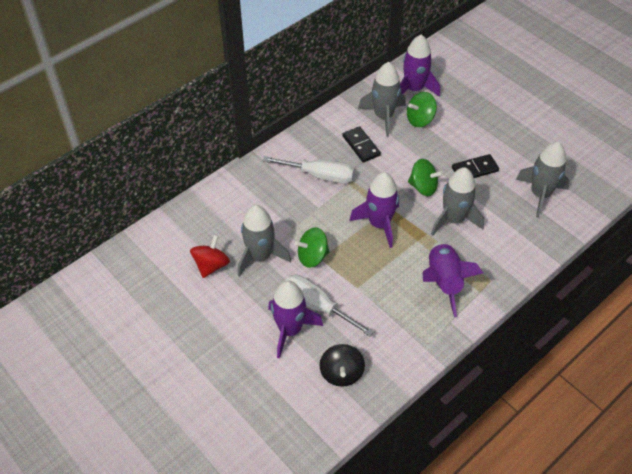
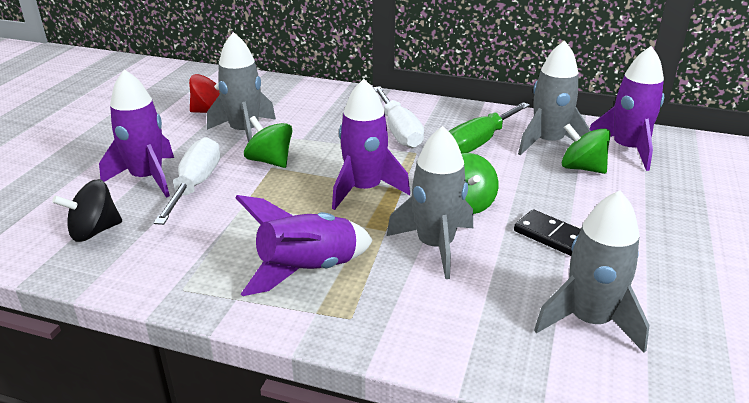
camera: 60 degrees right, 20 degrees down
black domino [342,126,381,163] -> green screwdriver [449,102,530,154]

